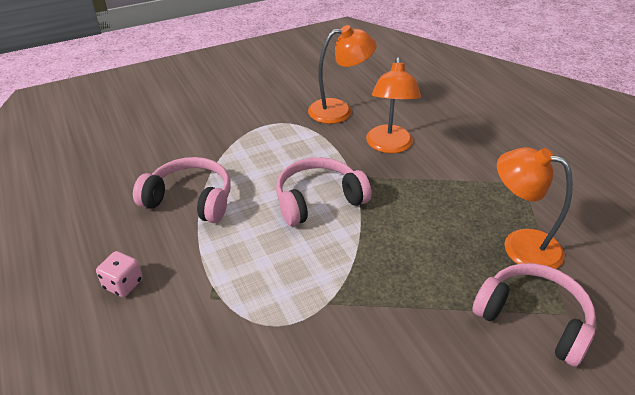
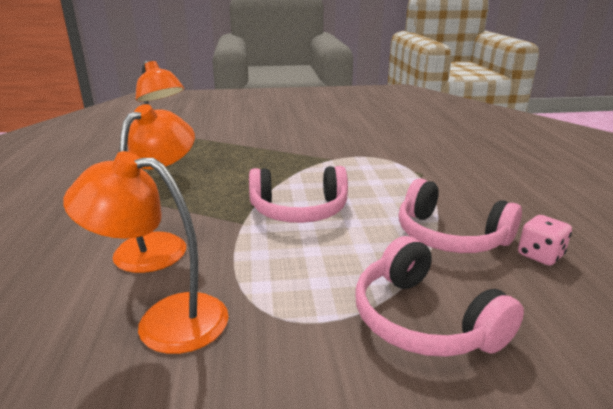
camera: 160 degrees left, 15 degrees down
pink dice [96,251,143,297] -> pink dice moved to [518,215,572,266]
pink headphones [472,263,596,367] -> pink headphones moved to [355,236,524,357]

